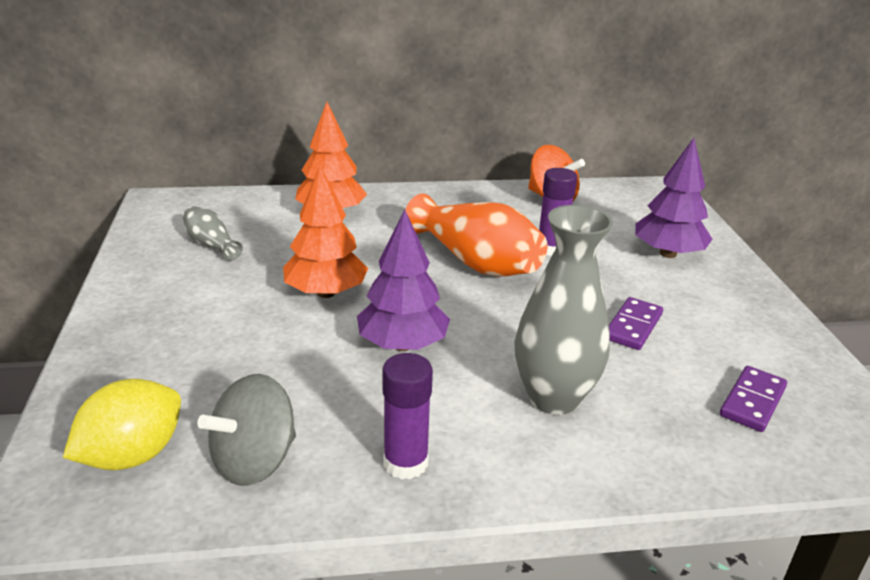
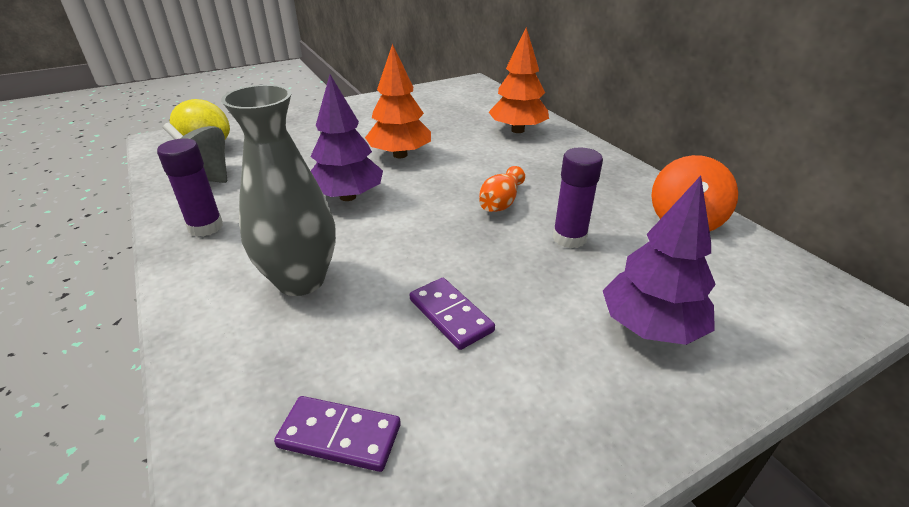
camera: 70 degrees right, 5 degrees up
grey vase [183,206,243,261] -> none
orange vase [405,193,547,277] -> orange vase [479,166,525,212], size x0.50
purple domino [609,297,663,350] -> purple domino turned 45 degrees clockwise [410,278,495,350]

